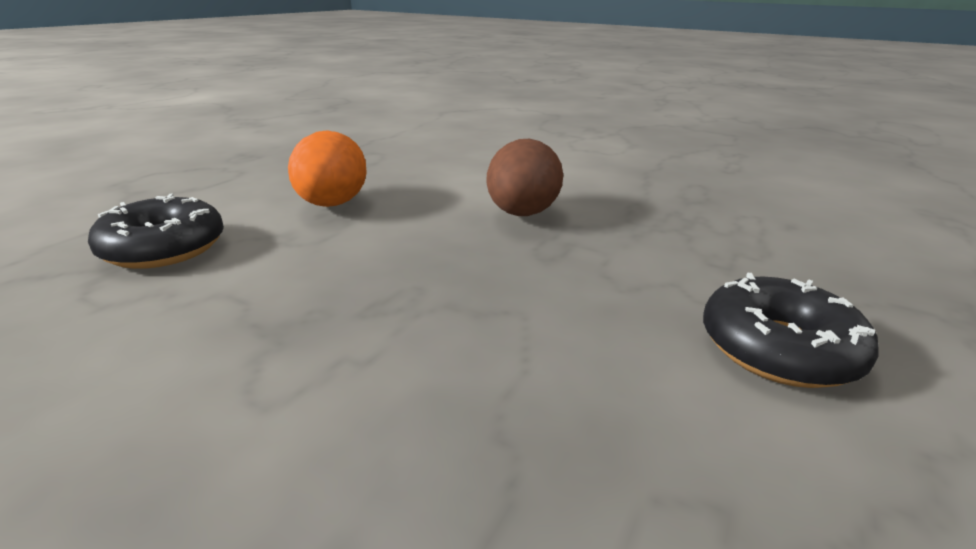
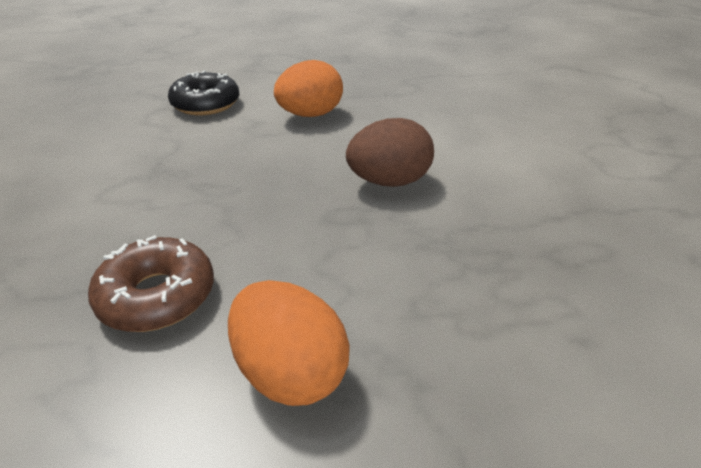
camera: 55 degrees right, 10 degrees up
black donut [703,273,879,388] -> orange egg [228,280,350,406]
none -> brown donut [88,235,214,332]

